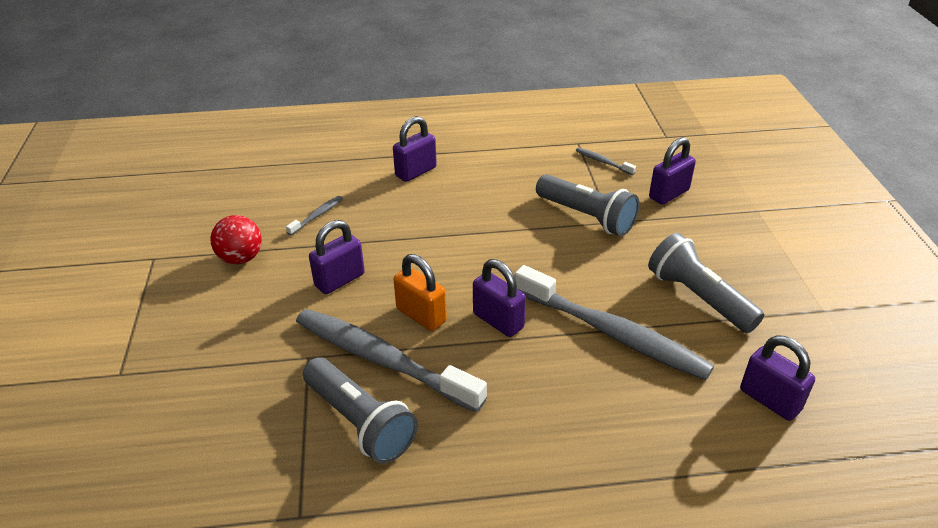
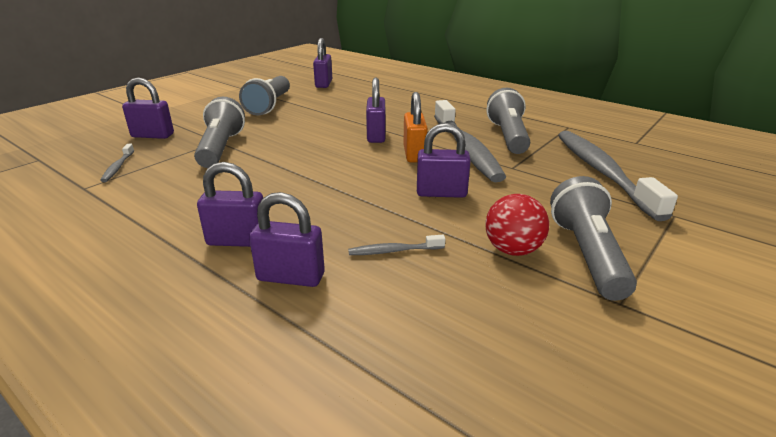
camera: 135 degrees left, 10 degrees down
grey toothbrush [515,265,714,380] -> grey toothbrush moved to [558,131,678,221]
none -> purple padlock [249,192,325,287]
none -> grey flashlight [550,176,637,301]

